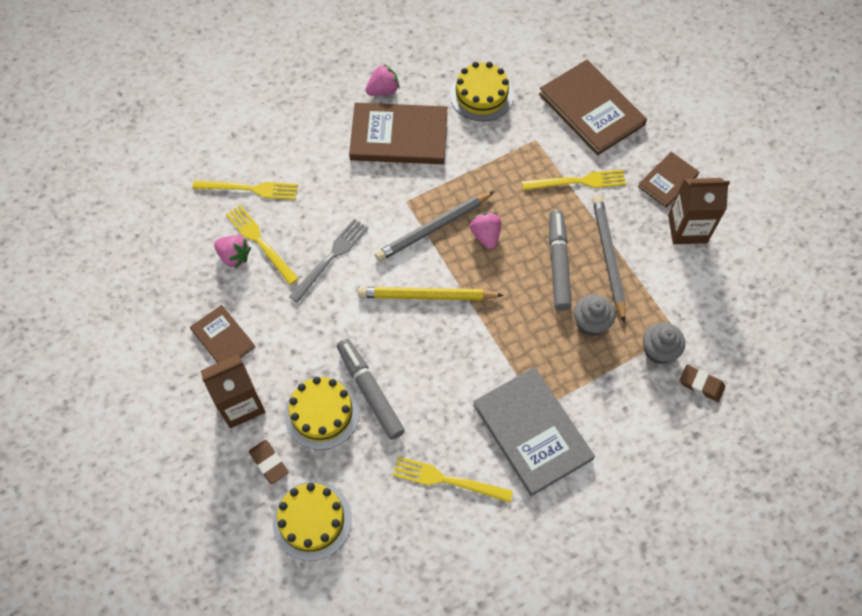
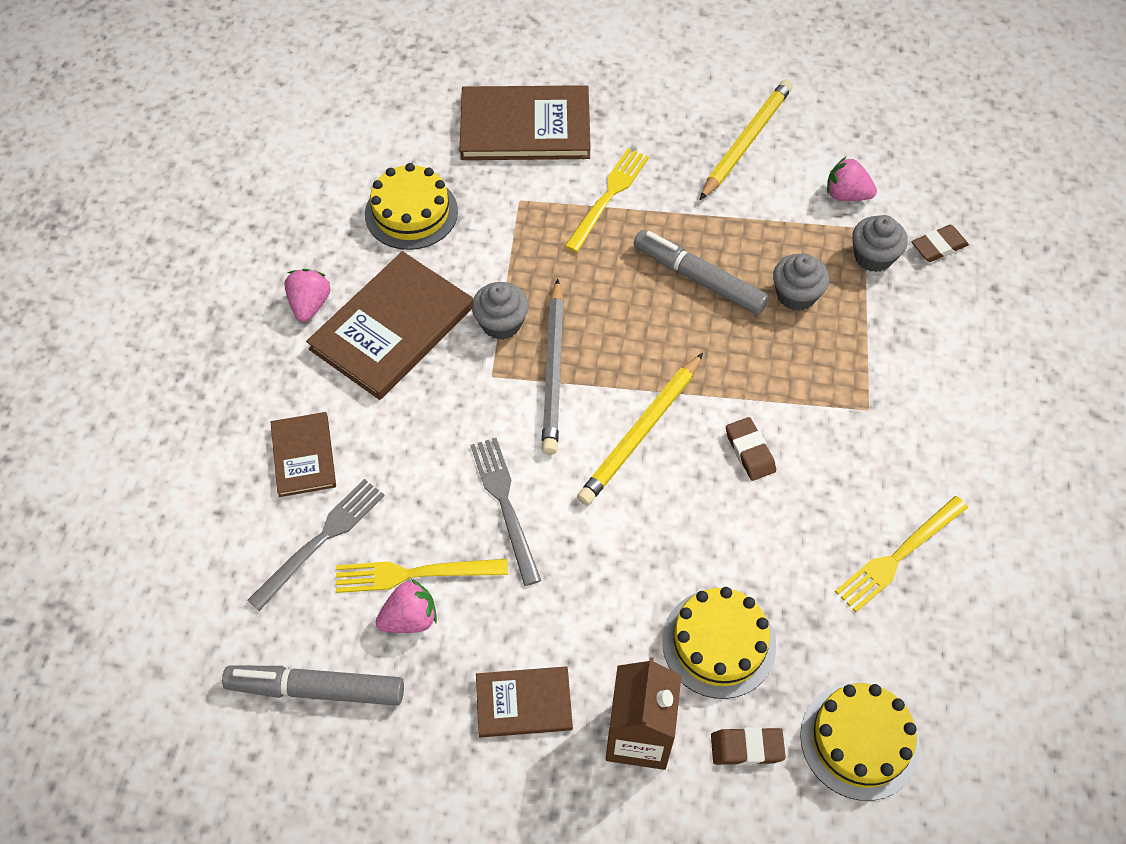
camera: 55 degrees left, 5 degrees down
yellow fork [193,180,298,200] -> grey fork [247,479,385,611]
grey marker [337,339,405,440] -> grey marker moved to [222,666,404,706]
pink strawberry [470,212,501,249] -> pink strawberry moved to [827,156,877,201]
grey book [473,367,595,496] -> none
grey pencil [593,196,626,323] -> none
brown book [638,152,699,207] -> brown book moved to [271,412,336,497]
brown carton [668,178,730,244] -> yellow pencil [700,79,793,200]
none -> grey cupcake [472,282,529,340]
none -> brown eraser [726,417,776,481]

